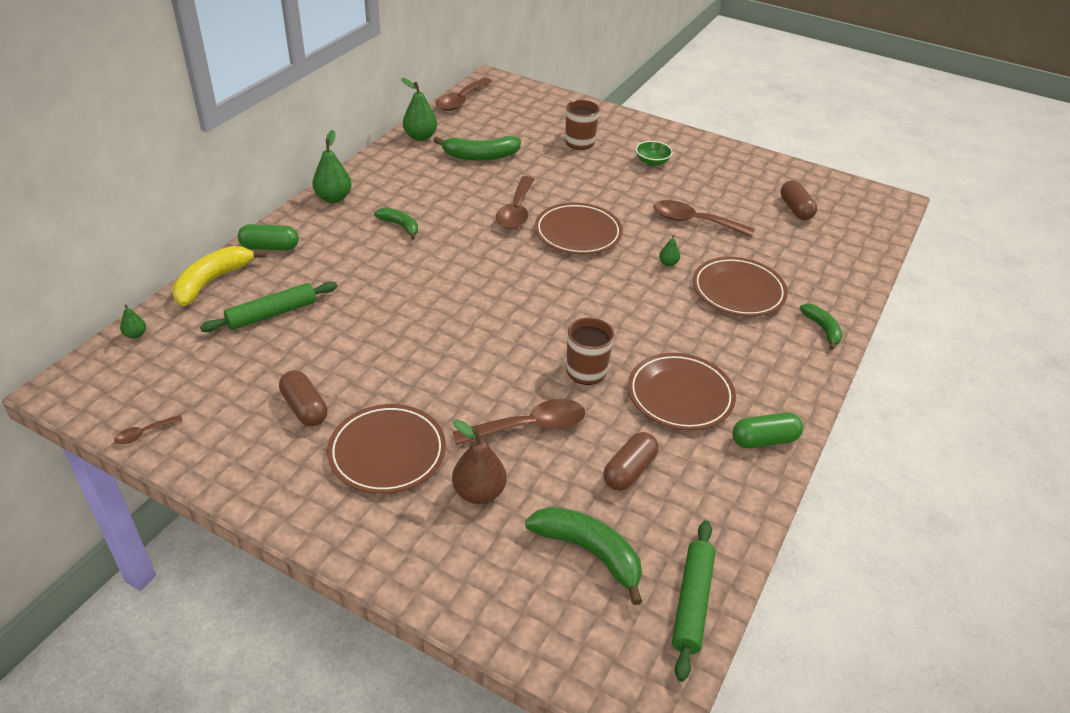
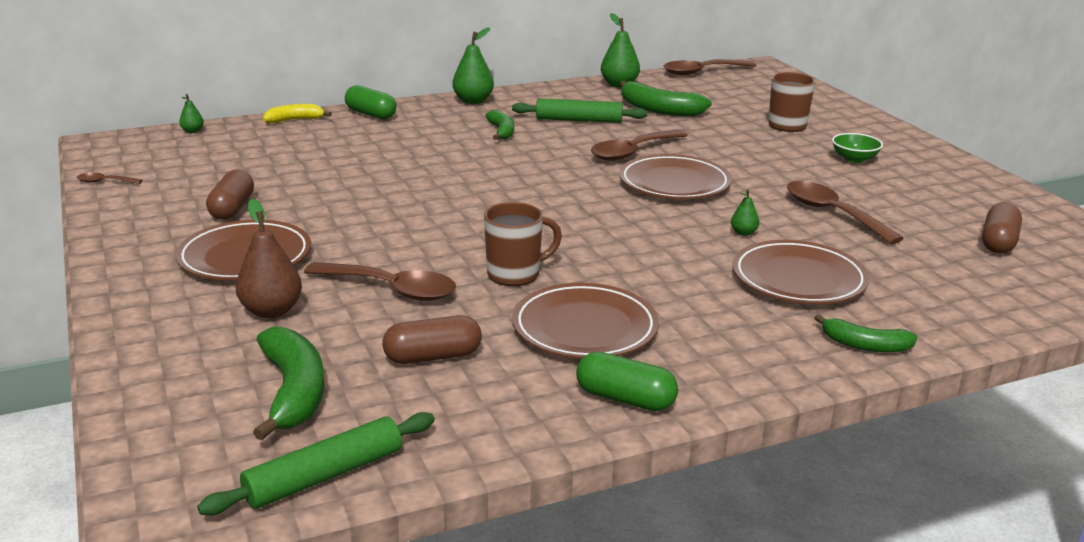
camera: 40 degrees right, 15 degrees down
yellow banana [172,246,266,306] -> yellow banana [263,104,332,123], size x0.61
green rolling pin [200,281,337,332] -> green rolling pin moved to [512,99,647,123]
green banana [799,304,843,350] -> green banana turned 90 degrees clockwise [815,314,917,352]

